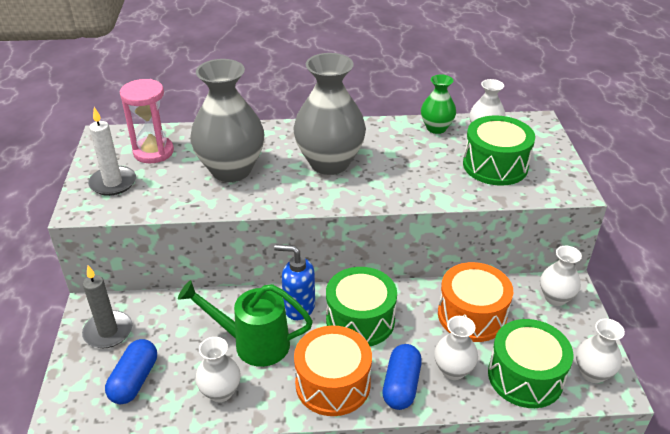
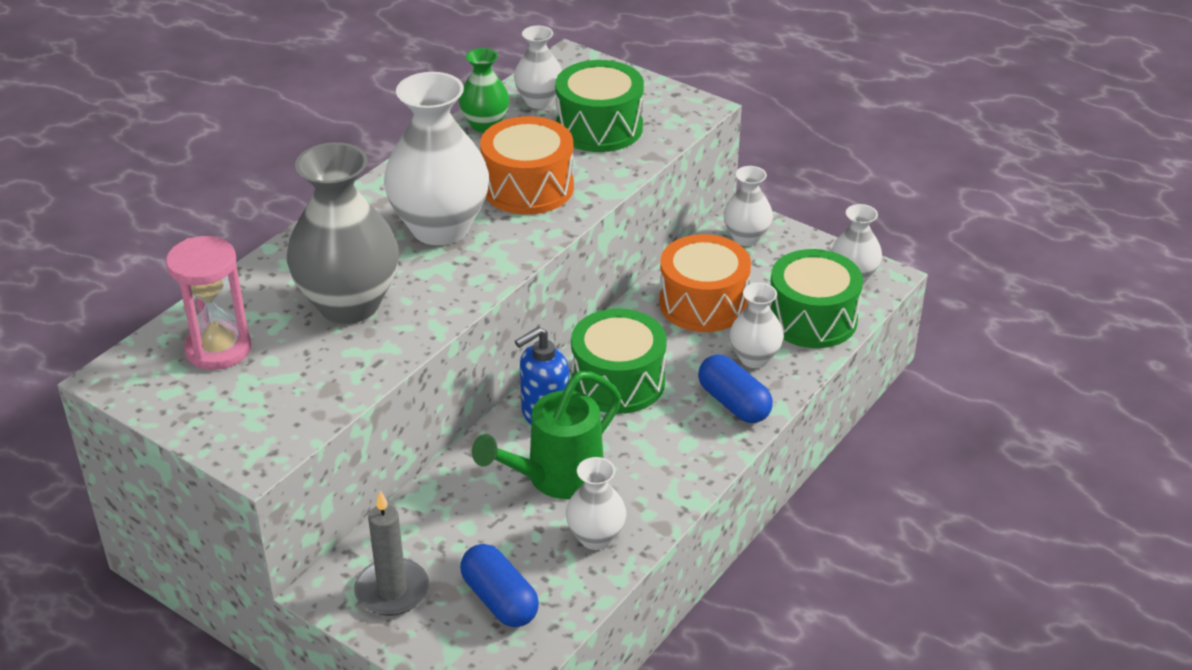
camera: 50 degrees left, 0 degrees up
white candle [88,107,136,196] -> none
grey vase [293,53,366,175] -> white vase [384,72,489,245]
orange drum [294,326,372,416] -> orange drum moved to [480,116,574,215]

